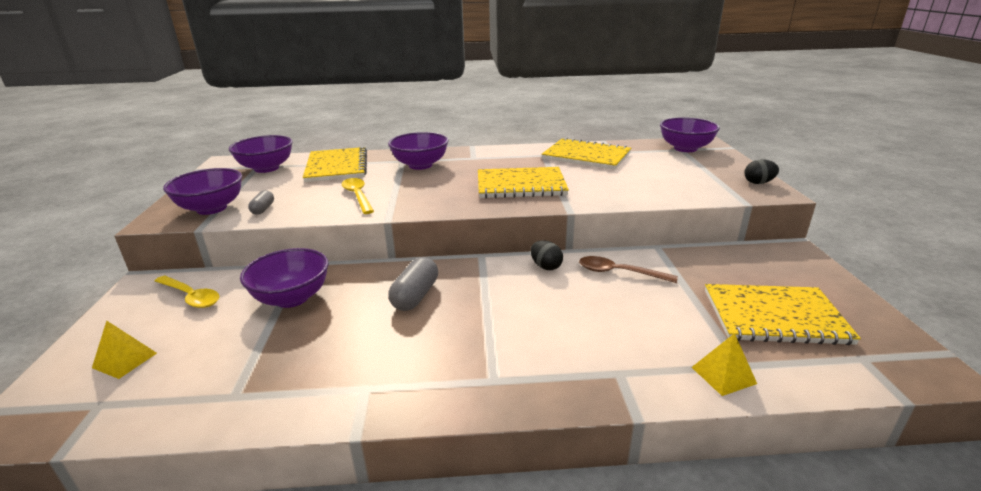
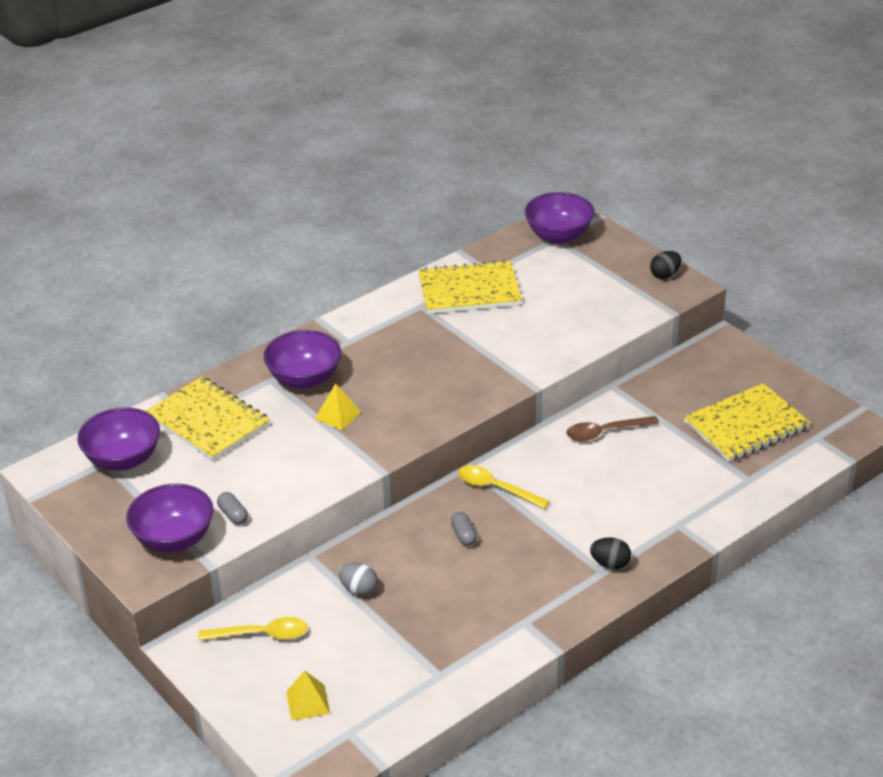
camera: 35 degrees left, 10 degrees up
purple bowl [240,248,328,308] -> grey egg [339,562,378,596]
yellow spoon [342,178,374,214] -> yellow spoon moved to [458,465,550,509]
grey capsule [389,257,438,311] -> grey capsule [451,512,477,546], size x0.58
yellow notebook [478,167,569,199] -> none
black egg [531,240,563,270] -> black egg moved to [590,537,631,569]
yellow pyramid [692,333,757,396] -> yellow pyramid moved to [315,383,361,430]

